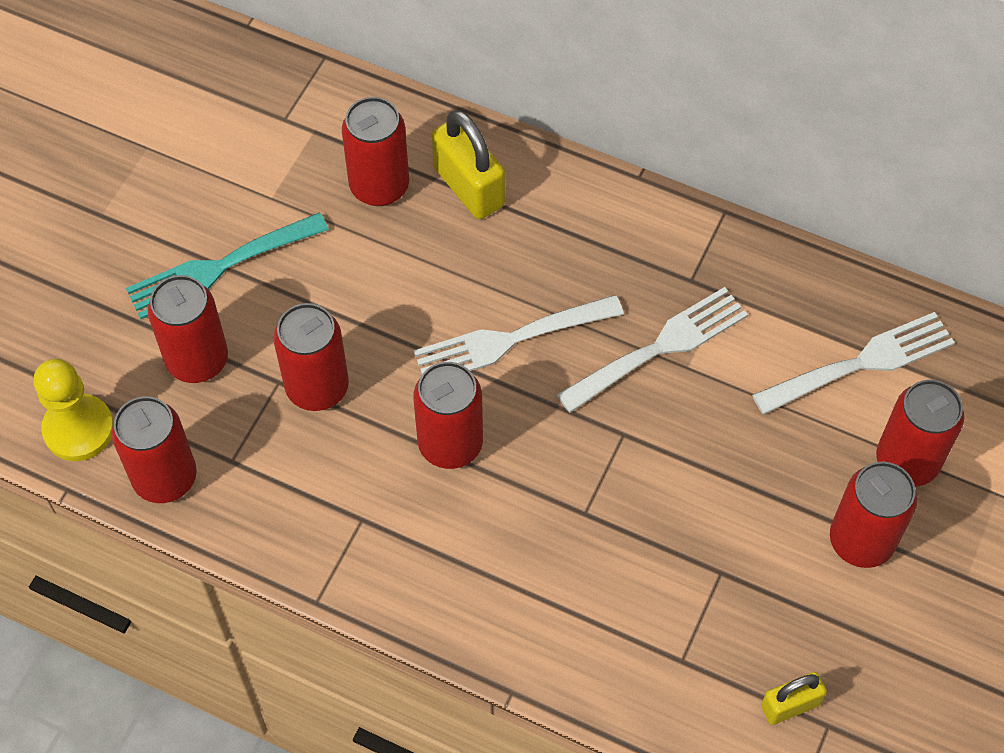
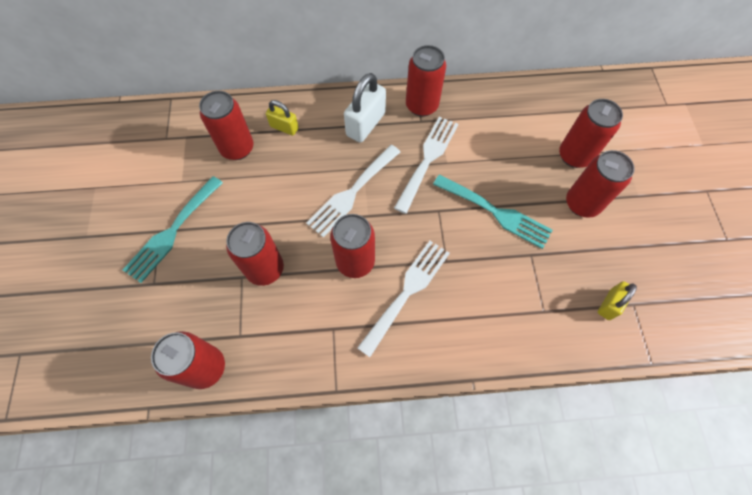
camera: 30 degrees left, 5 degrees up
yellow pawn [34,359,114,461] -> none
red can [148,275,228,383] -> red can moved to [406,45,446,117]
yellow padlock [432,110,505,219] -> yellow padlock [266,100,299,136], size x0.60
white fork [752,312,955,415] -> white fork moved to [357,241,450,357]
none -> white padlock [344,73,386,143]
none -> turquoise fork [433,175,553,249]

